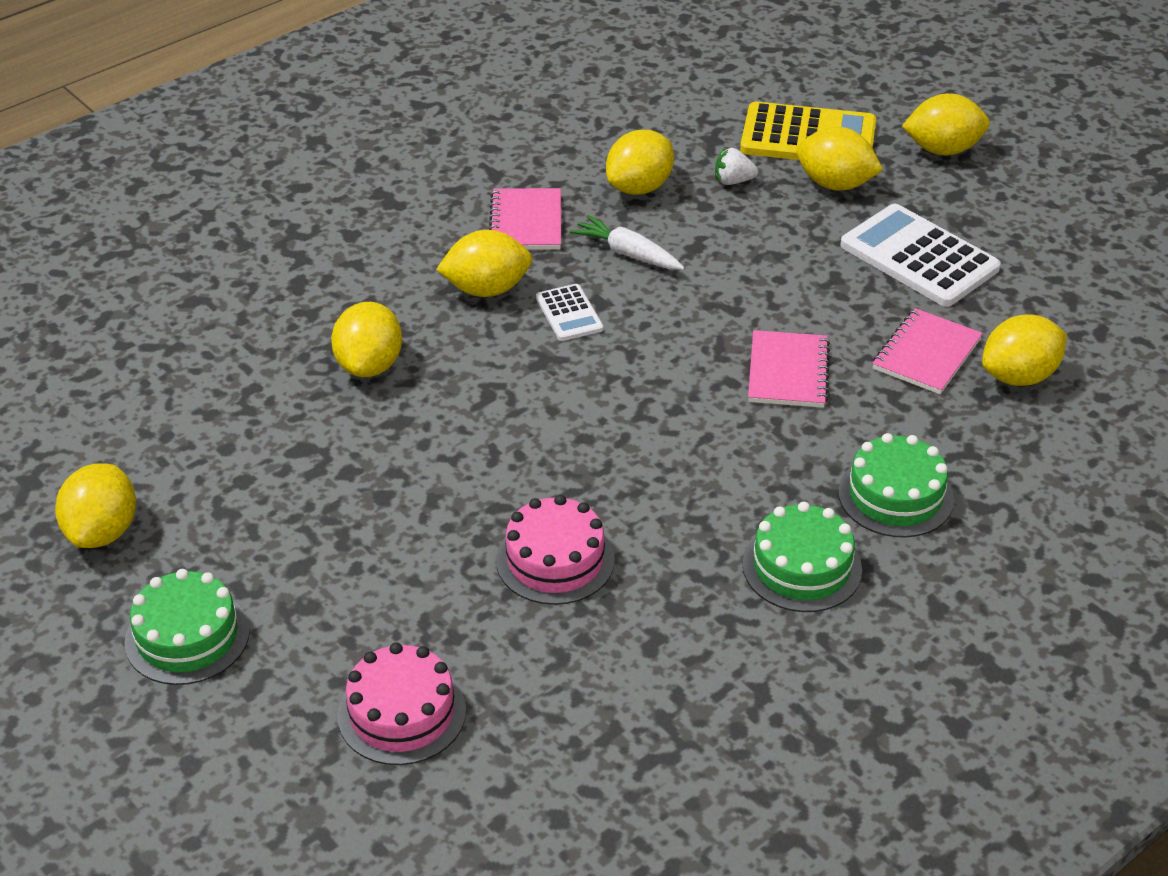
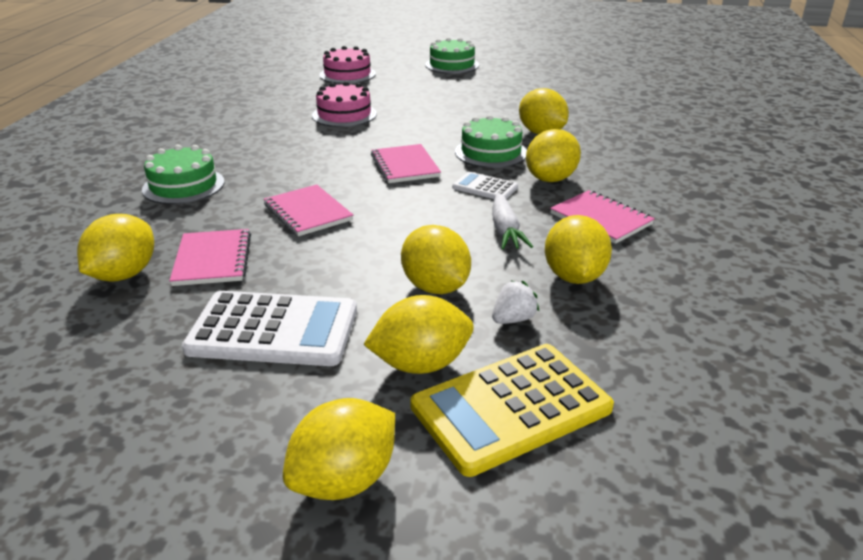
camera: 140 degrees right, 10 degrees down
yellow lemon [55,463,136,548] -> yellow lemon moved to [401,225,471,294]
white carrot [570,215,685,270] -> white carrot turned 90 degrees clockwise [493,193,533,249]
green cake [742,502,862,612] -> green cake moved to [455,115,527,168]
none -> pink notebook [371,144,441,183]

